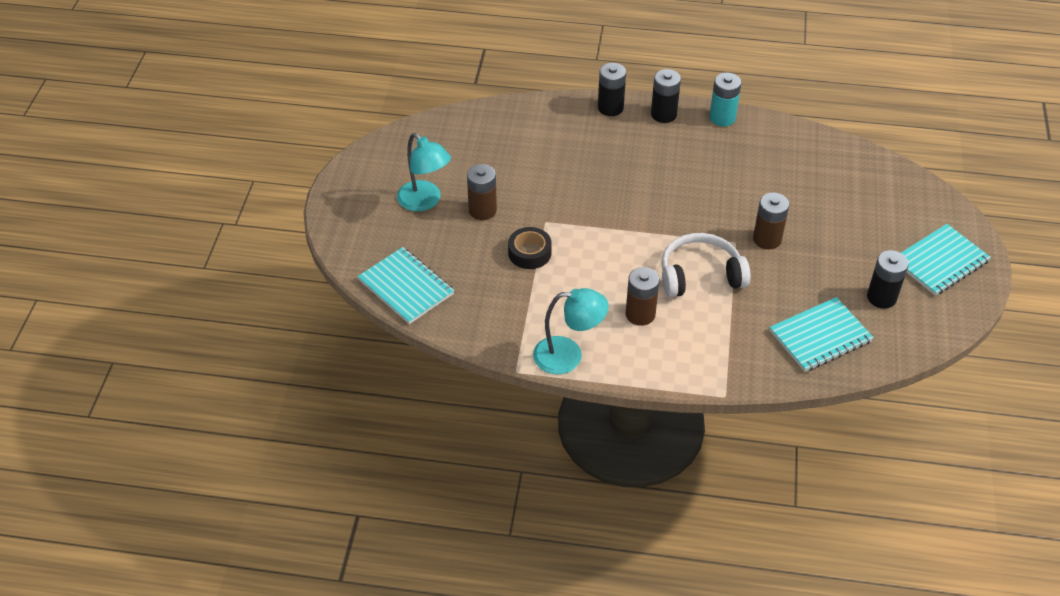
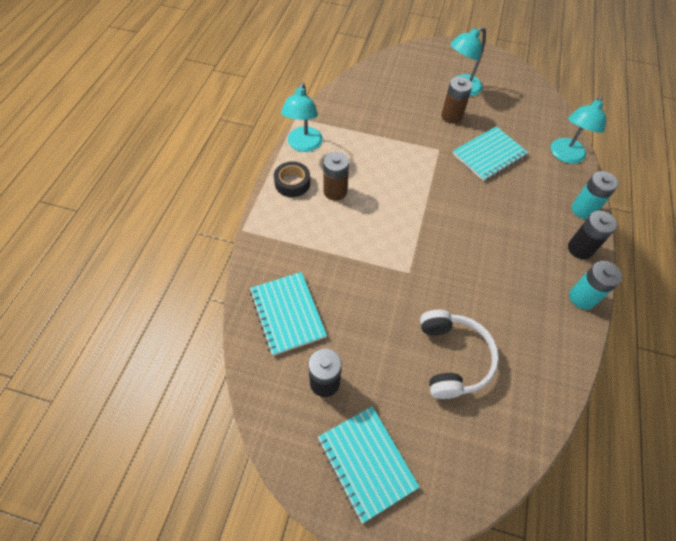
camera: 95 degrees right, 10 degrees up
turquoise notebook [357,247,454,324] -> turquoise notebook moved to [453,126,528,181]
black tape [508,227,552,269] -> black tape moved to [274,162,310,197]
black battery [598,63,626,116] -> turquoise battery [572,171,618,219]
white headphones [661,233,751,297] -> white headphones moved to [420,309,499,399]
brown battery [753,193,789,249] -> none
none -> turquoise lamp [551,96,606,164]

